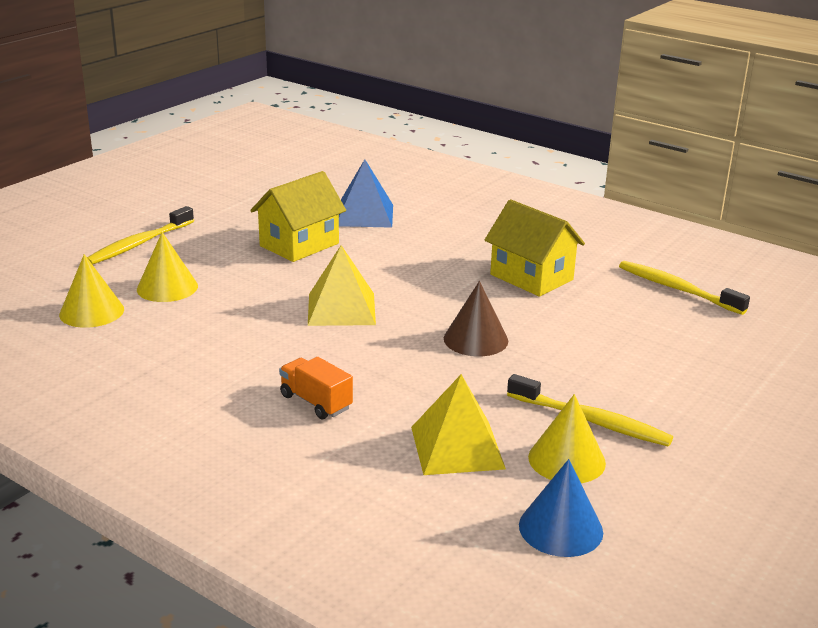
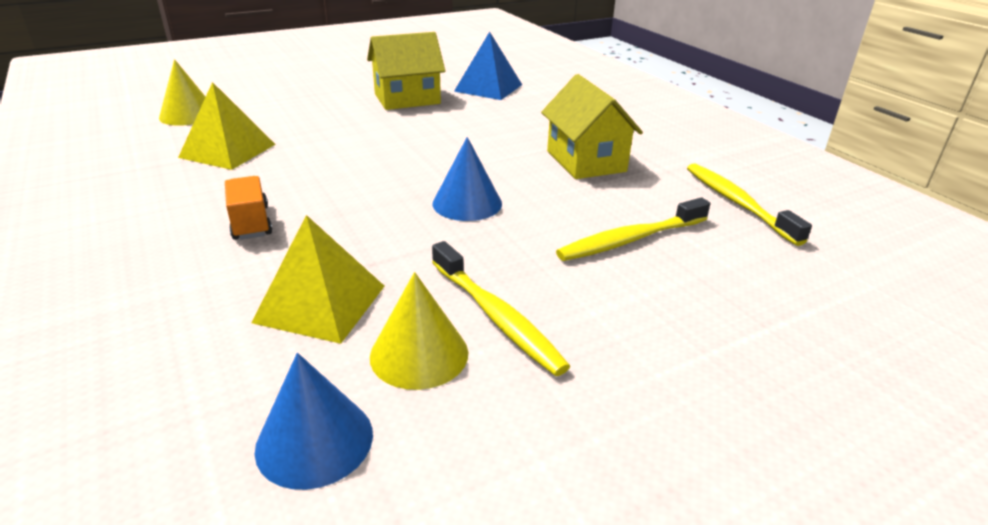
camera: 25 degrees right, 5 degrees up
yellow toothbrush [87,206,194,265] -> yellow toothbrush moved to [556,198,710,261]
yellow cone [137,232,198,302] -> none
yellow pyramid [308,245,376,326] -> yellow pyramid moved to [178,82,276,170]
brown cone [444,281,508,356] -> blue cone [432,137,502,221]

